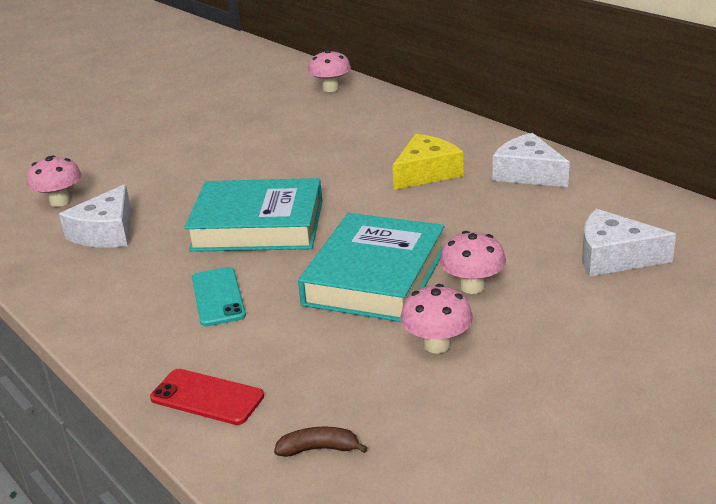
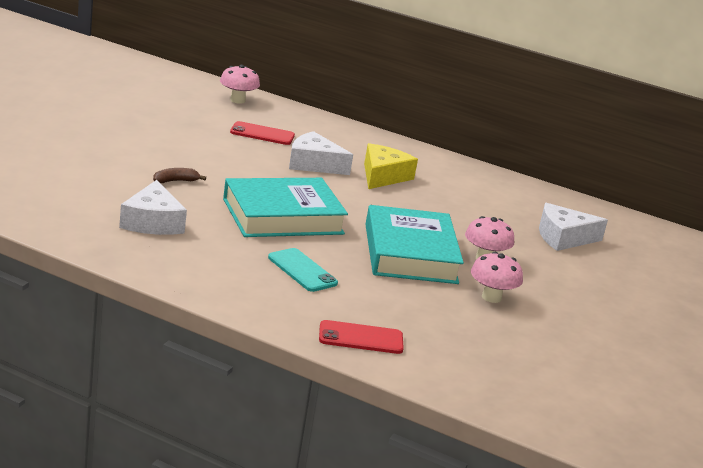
camera: 30 degrees left, 5 degrees down
pink mushroom [27,155,82,207] -> none
brown banana [274,427,368,457] -> brown banana moved to [153,168,206,183]
white cheese [492,133,570,187] -> white cheese moved to [289,131,353,175]
none -> red phone [230,121,295,145]

